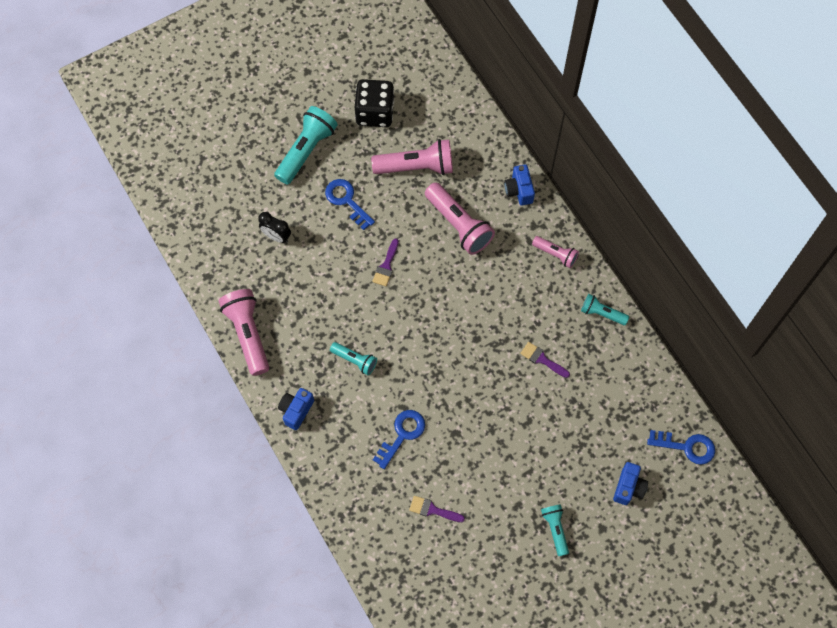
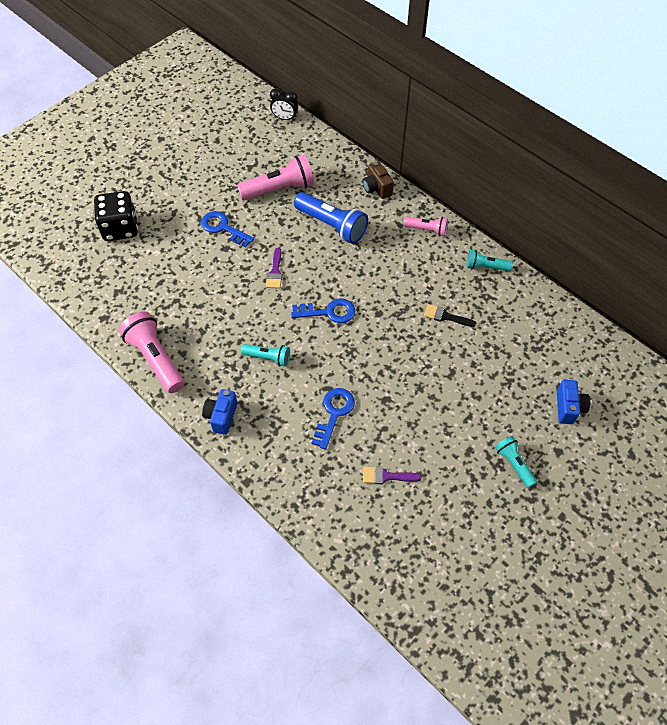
camera: 15 degrees left, 10 degrees down
black clock [258,212,291,243] -> black clock moved to [270,88,298,121]
turquoise flashlight [274,106,338,185] -> none
black dice [355,79,395,127] -> black dice moved to [94,191,138,241]
pink flashlight [425,182,495,255] -> blue flashlight [294,192,368,244]
blue camera [504,164,535,205] -> brown camera [363,161,394,199]
purple brush [520,342,570,378] -> black brush [424,304,476,327]
blue key [647,430,715,465] -> blue key moved to [291,298,356,323]

